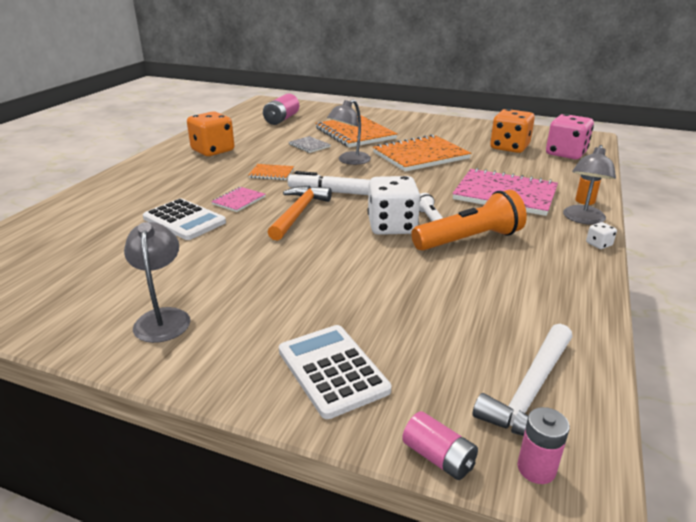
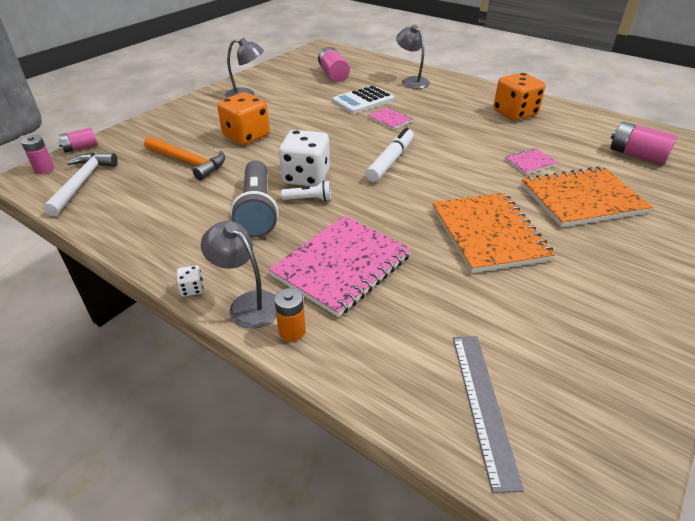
camera: 105 degrees right, 10 degrees up
orange notebook [249,164,294,180] -> none
orange hammer [268,186,332,241] -> orange hammer moved to [144,136,225,180]
white calculator [279,325,391,419] -> none
grey notebook [289,136,331,153] -> pink notebook [504,148,558,174]
grey lamp [327,99,371,165] -> grey lamp moved to [396,25,430,89]
orange flashlight [411,190,527,251] -> grey flashlight [230,160,278,238]
white hammer [473,324,572,436] -> white hammer turned 45 degrees clockwise [43,153,118,216]
orange dice [490,109,535,153] -> orange dice moved to [217,92,270,145]
pink dice [546,114,594,159] -> grey ruler [453,336,524,493]
none -> pink battery [318,47,350,82]

